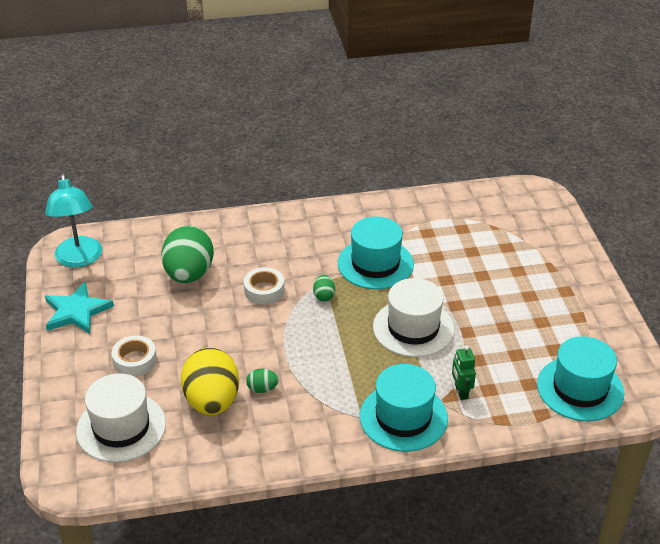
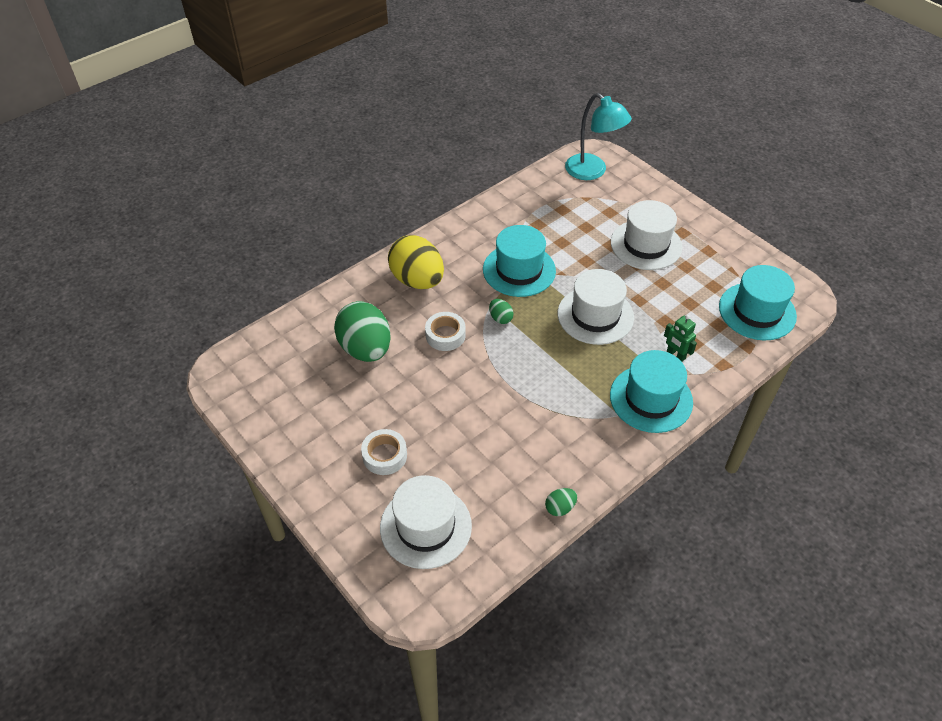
camera: 30 degrees left, 10 degrees up
turquoise lamp [45,173,102,268] -> turquoise lamp moved to [565,93,632,180]
turquoise star [45,281,114,334] -> none
yellow egg [181,348,239,415] -> yellow egg moved to [388,235,444,289]
green egg [246,369,279,393] -> green egg moved to [545,488,577,516]
none -> white hat [611,200,682,270]

